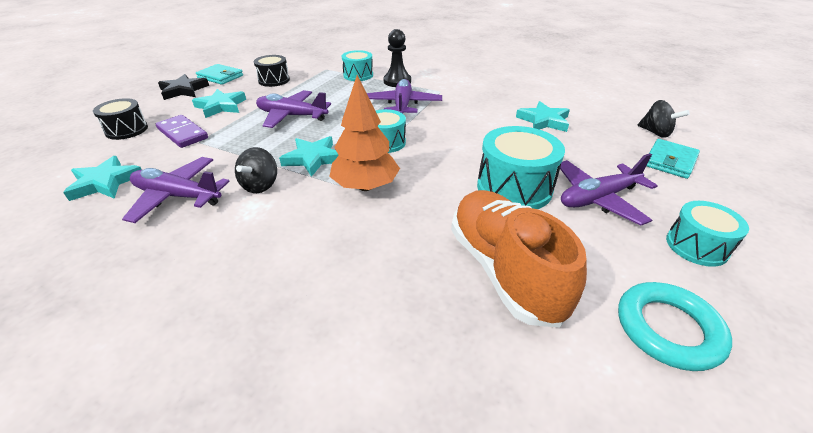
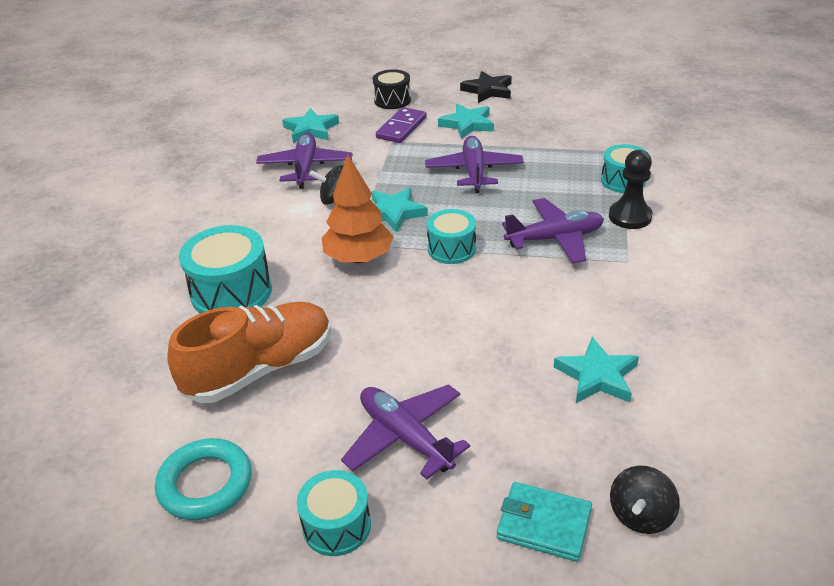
camera: 75 degrees right, 0 degrees up
turquoise wallet [196,64,243,85] -> none
black drum [254,55,290,87] -> none
turquoise drum [477,126,565,209] -> turquoise drum moved to [179,225,272,313]

